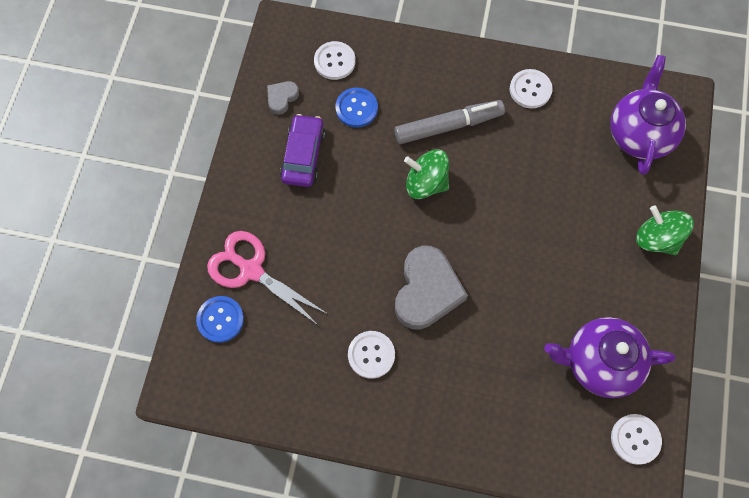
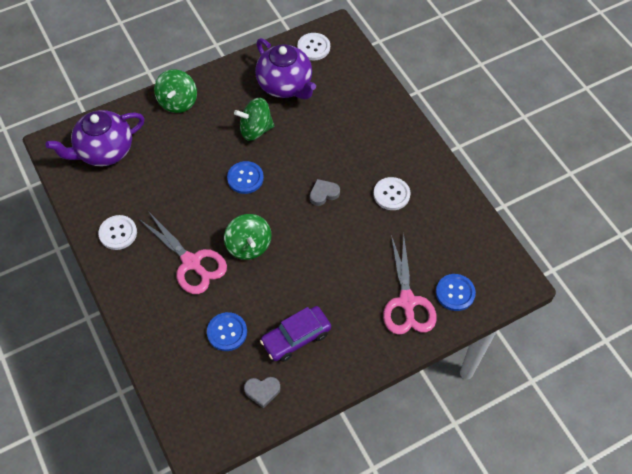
camera: 130 degrees left, 10 degrees down
white button [314,41,356,80] -> none
grey marker [394,100,505,144] -> pink scissors [139,211,227,294]
grey heart [395,245,468,330] -> grey heart [310,179,340,206], size x0.48
none -> blue button [227,161,264,194]
none -> green spinning top [234,98,274,141]

